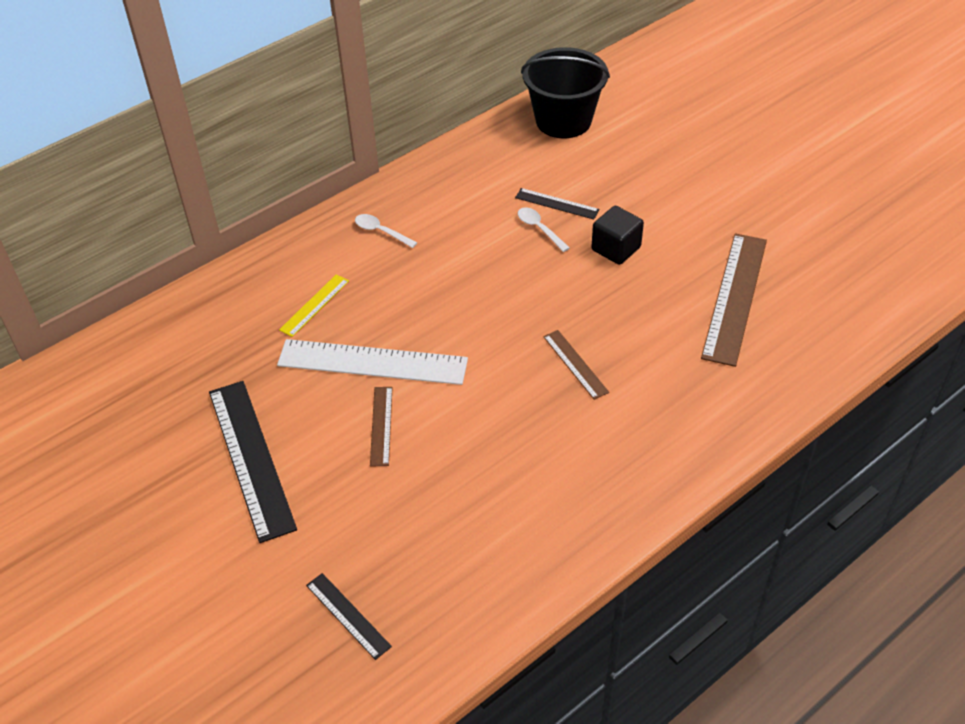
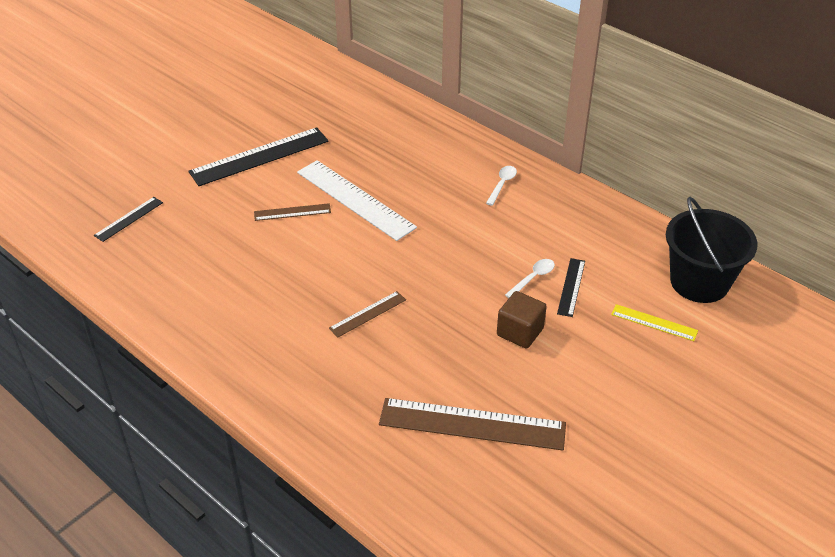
camera: 80 degrees right, 5 degrees down
white ruler [277,339,468,385] -> white ruler turned 45 degrees counterclockwise [297,160,417,241]
yellow ruler [279,274,349,337] -> yellow ruler moved to [611,304,698,341]
black cube [591,206,644,265] -> brown cube [497,291,547,349]

